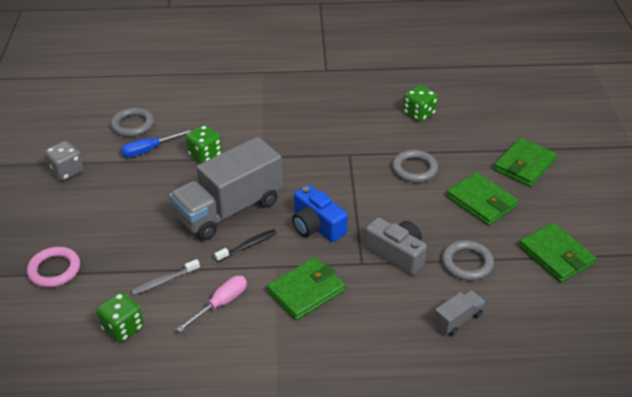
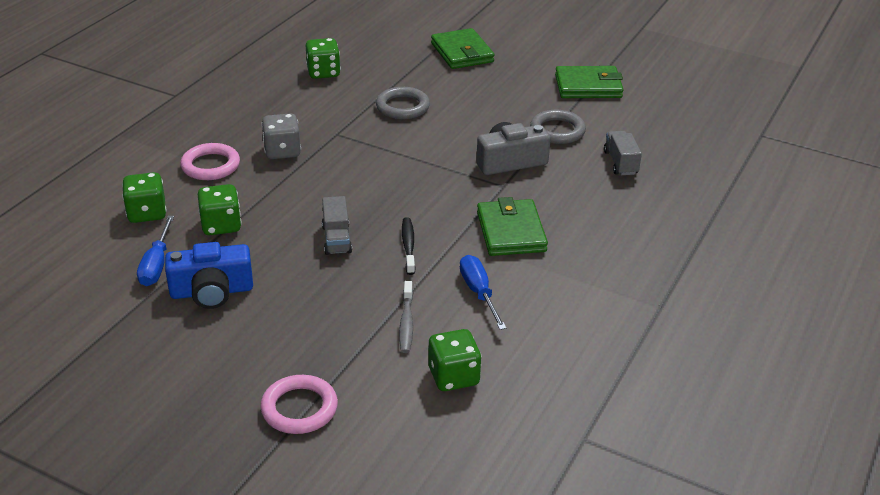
camera: 60 degrees left, 5 degrees down
grey dice [44,141,83,181] -> grey dice moved to [261,113,301,159]
grey ring [110,107,154,137] -> none
grey truck [169,137,283,240] -> grey truck [322,196,352,255], size x0.43
pink screwdriver [176,276,247,332] -> blue screwdriver [460,255,507,330]
blue camera [292,185,348,242] -> blue camera moved to [165,242,253,309]
green wallet [447,172,518,226] -> none
none -> green dice [122,172,167,223]
none -> pink ring [180,143,240,180]

